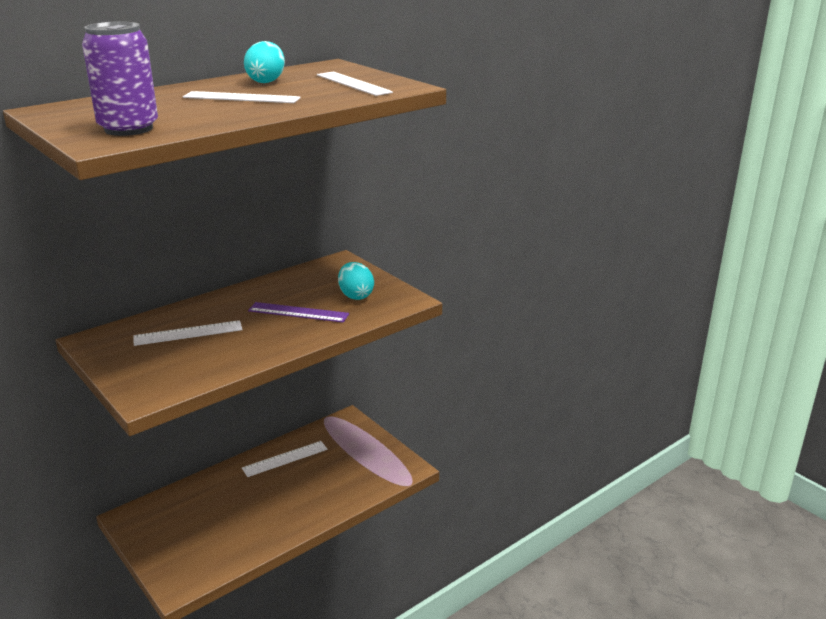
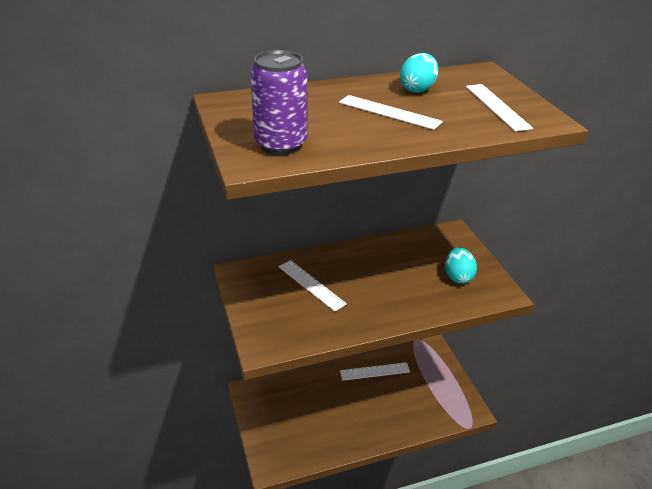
camera: 20 degrees right, 10 degrees up
white ruler [133,320,243,346] -> white ruler turned 45 degrees clockwise [279,260,347,312]
purple ruler [248,302,349,323] -> none

